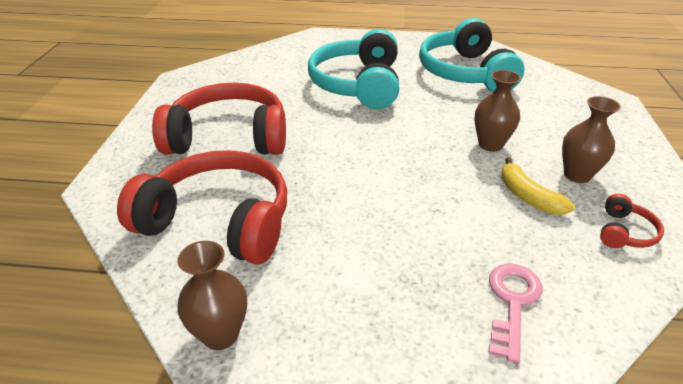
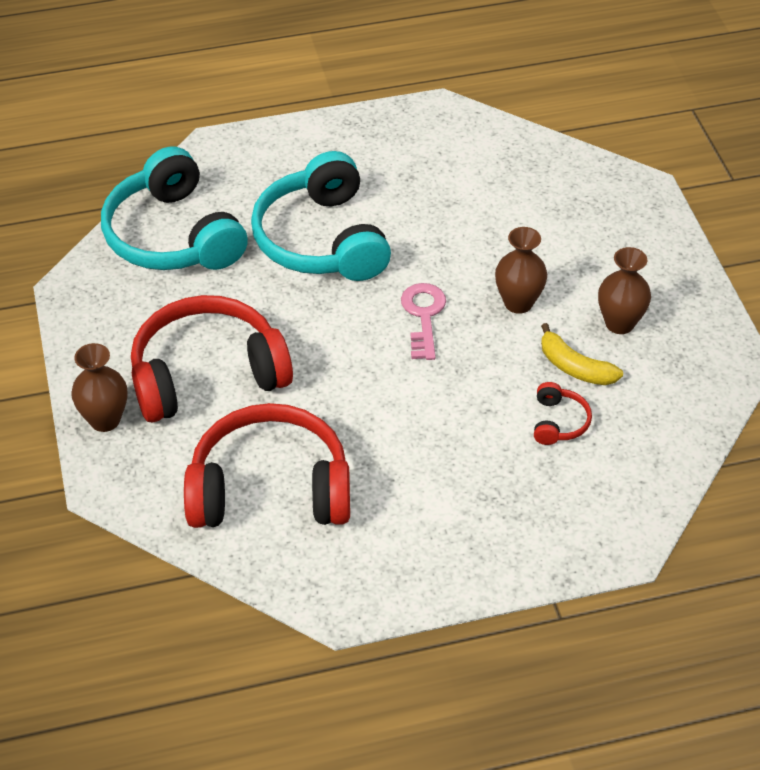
camera: 20 degrees left, 10 degrees up
brown vase [177,241,247,350] -> brown vase moved to [71,343,127,432]
turquoise headphones [419,18,524,92] -> turquoise headphones moved to [101,147,248,270]
pink key [488,264,543,363] -> pink key moved to [401,283,446,360]
red headphones [600,194,664,248] -> red headphones moved to [534,382,592,445]

